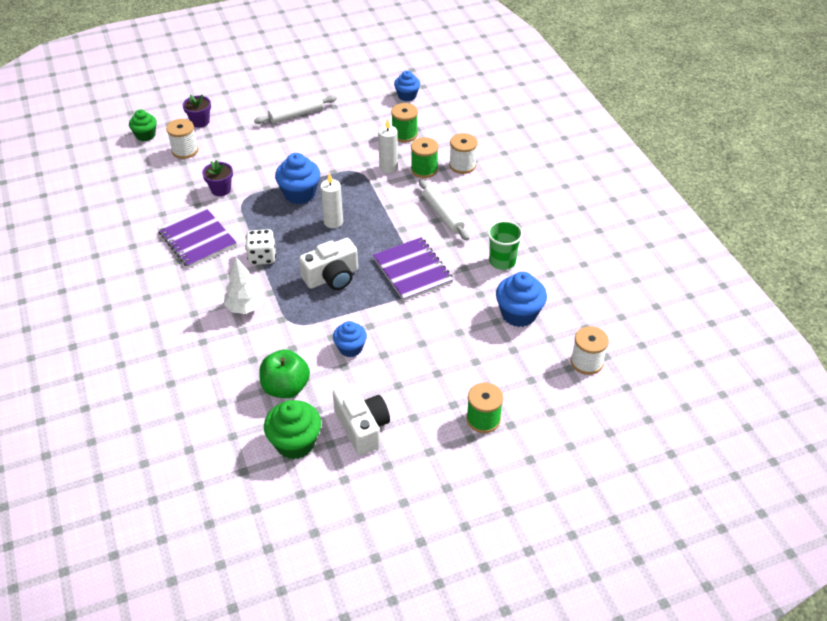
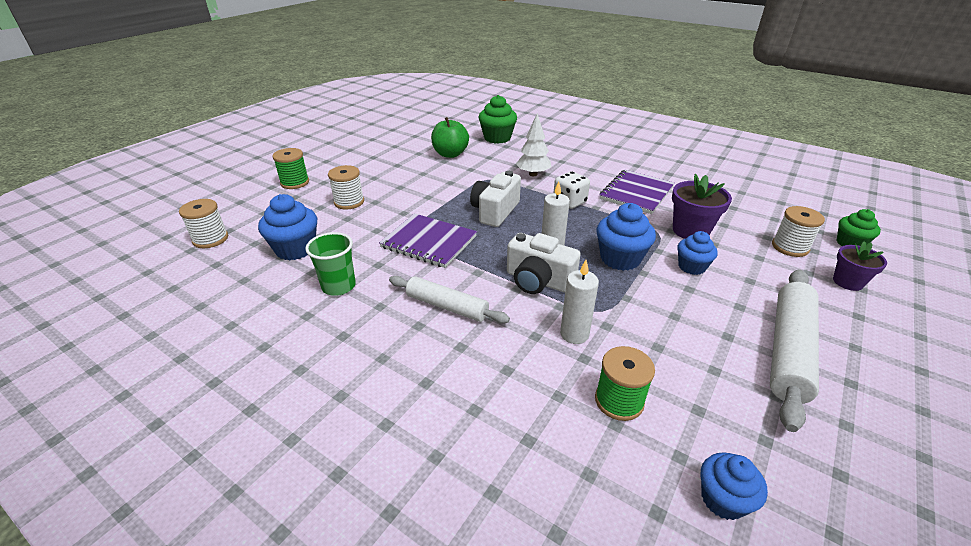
camera: 145 degrees right, 10 degrees down
purple notebook [158,207,237,268] -> purple notebook turned 75 degrees counterclockwise [600,170,675,214]
purple flower pot [202,160,233,196] -> purple flower pot [672,174,732,239], size x1.52
white rolling pin [254,95,337,124] -> white rolling pin [770,269,819,432], size x1.56
green cupcake [264,400,321,459] -> green cupcake moved to [478,95,517,144]
blue cupcake [333,321,367,357] -> blue cupcake moved to [677,231,718,275]
white camera [333,383,390,455] -> white camera moved to [507,233,580,294]
green spool [411,137,438,178] -> none
white spool [449,133,478,174] -> white spool moved to [328,165,364,210]

